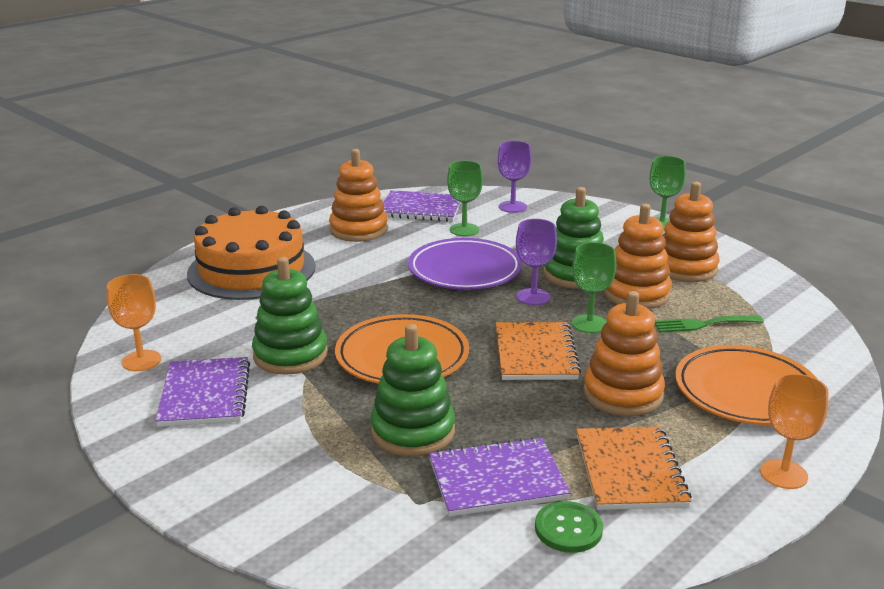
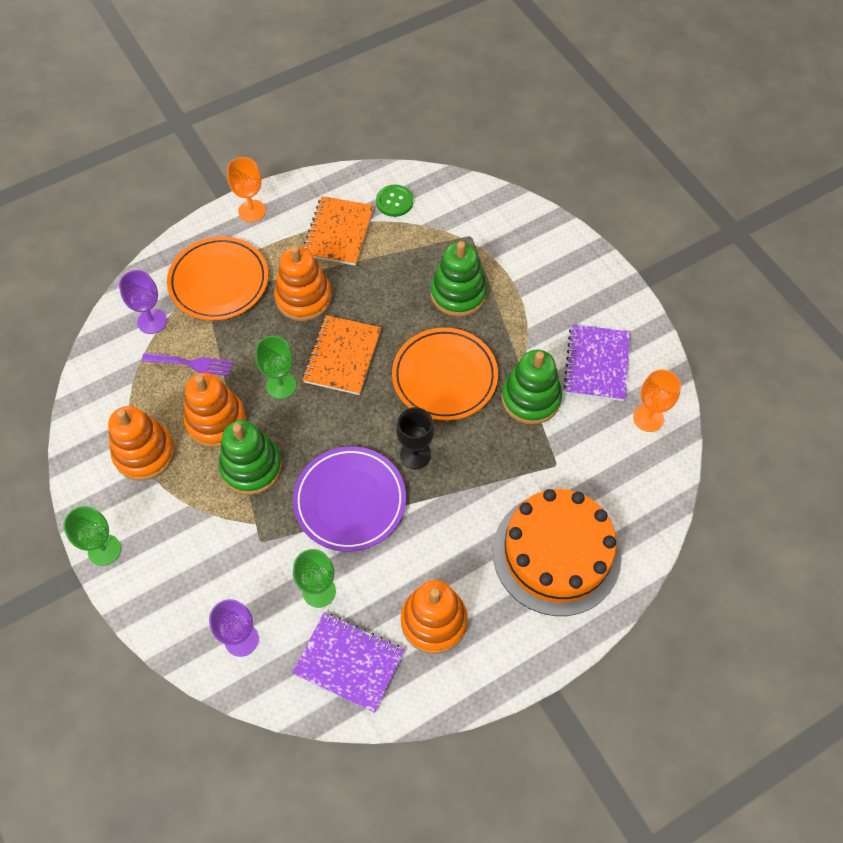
camera: 165 degrees left, 35 degrees up
purple notebook [429,437,571,517] -> none
purple goblet [516,219,557,305] -> purple goblet moved to [119,270,167,334]
green fork [655,316,764,332] -> purple fork [142,353,233,376]
none -> black goblet [396,407,434,469]

